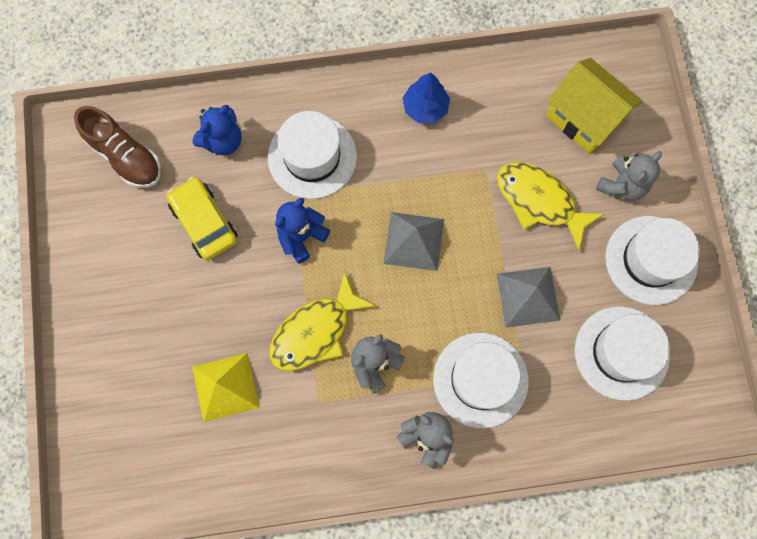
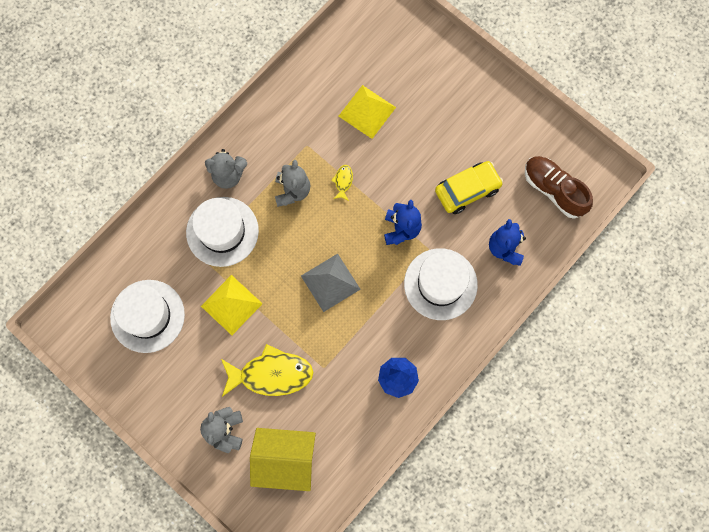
camera: 140 degrees right, 0 degrees up
brown shoe [74,106,161,188] -> brown shoe turned 45 degrees clockwise [525,156,593,219]
yellow car [167,177,238,260] -> yellow car turned 45 degrees counterclockwise [435,161,503,214]
yellow fish [270,272,376,371] -> yellow fish [331,165,353,201], size x0.43
grey pyramid [497,267,560,328] -> yellow pyramid [201,275,263,335]
white hat [605,216,700,305] -> none

